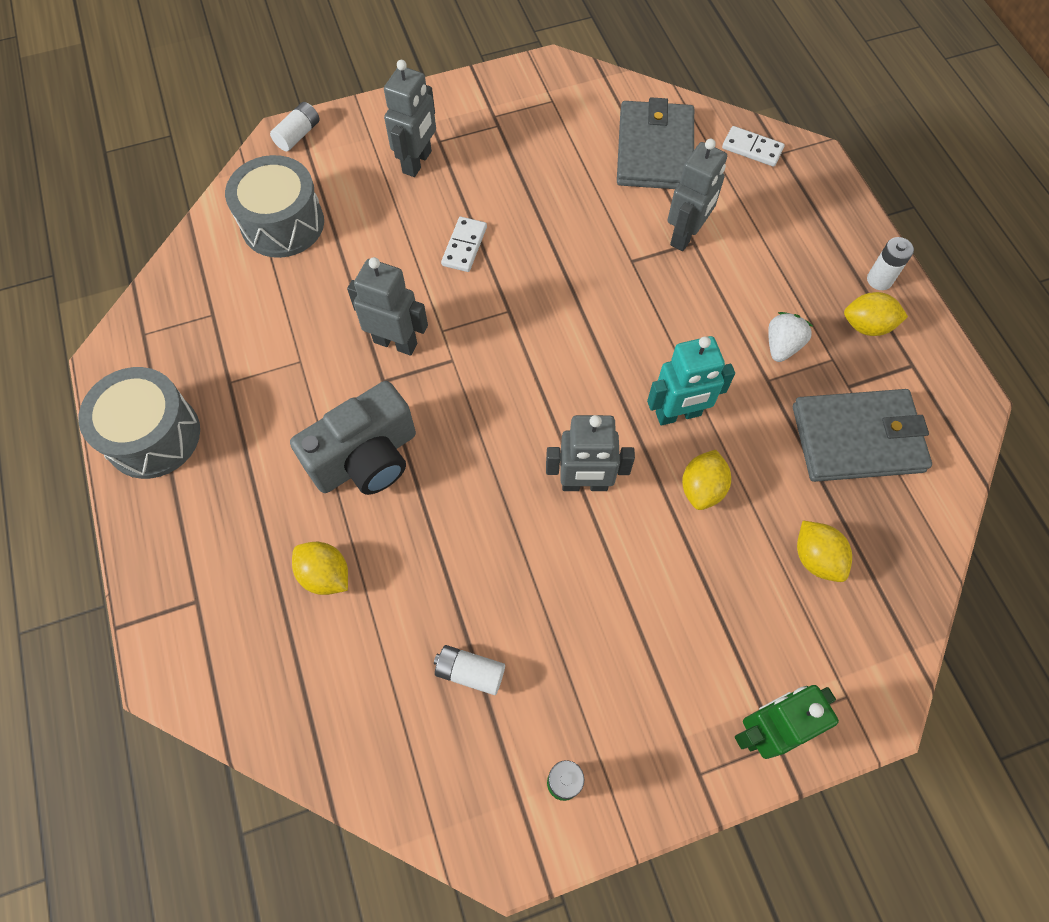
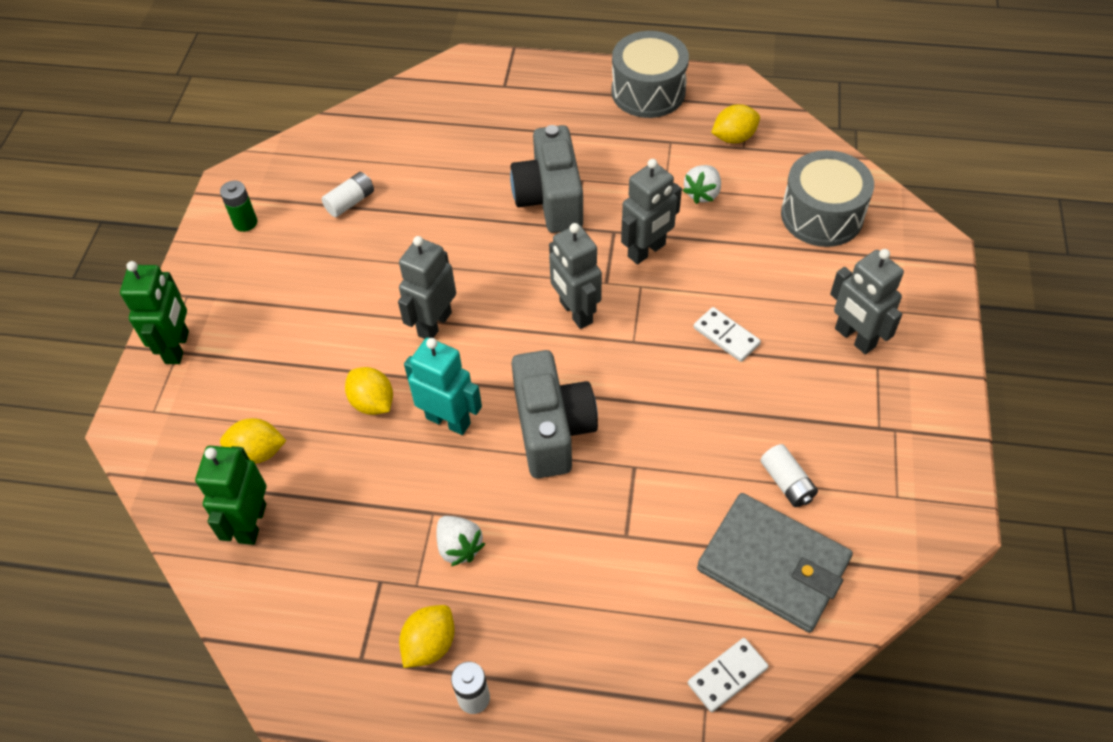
camera: 120 degrees right, 10 degrees down
white battery [270,102,320,151] -> white battery moved to [761,444,818,507]
yellow lemon [292,542,348,595] -> yellow lemon moved to [711,104,760,143]
turquoise robot [647,336,735,426] -> turquoise robot turned 105 degrees clockwise [404,338,482,435]
grey robot [668,139,727,251] -> grey robot moved to [549,223,602,329]
grey wallet [793,389,932,482] -> none
none -> green robot [195,446,266,545]
none -> grey camera [511,350,598,478]
none -> white strawberry [683,165,721,204]

